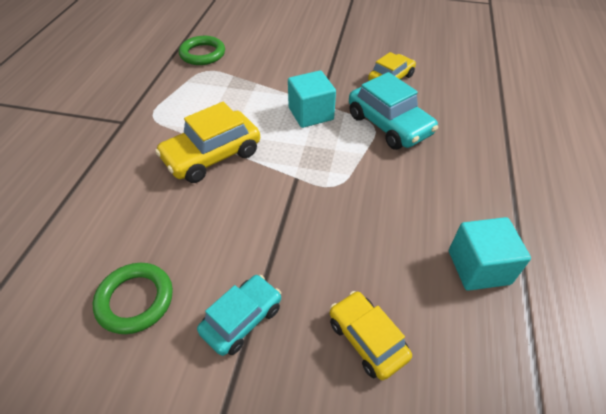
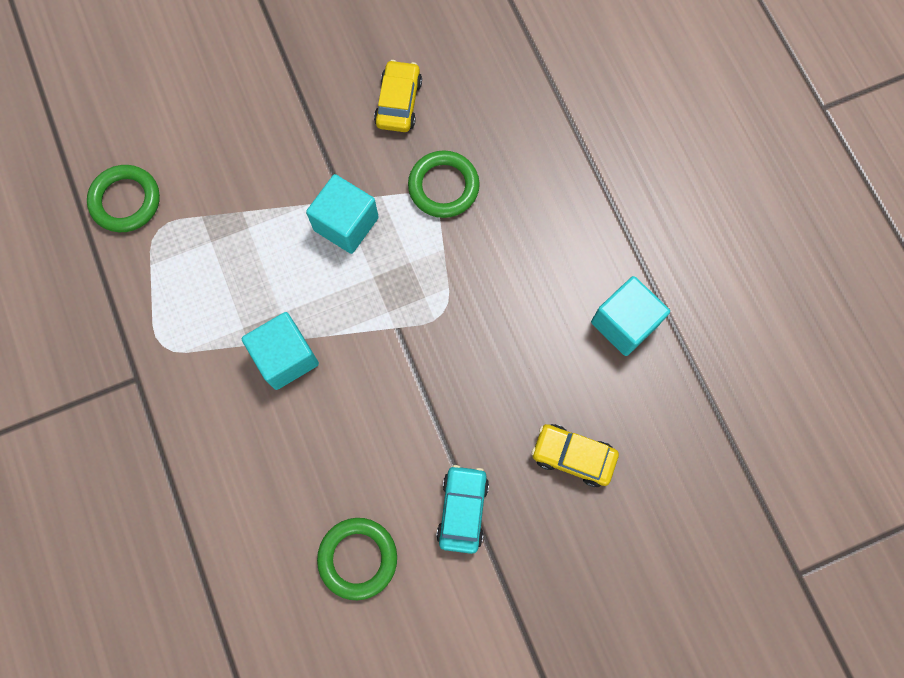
camera: 35 degrees left, 25 degrees up
yellow car [155,102,260,183] -> turquoise cube [242,312,319,390]
turquoise car [349,72,438,150] -> green ring [408,150,480,218]

